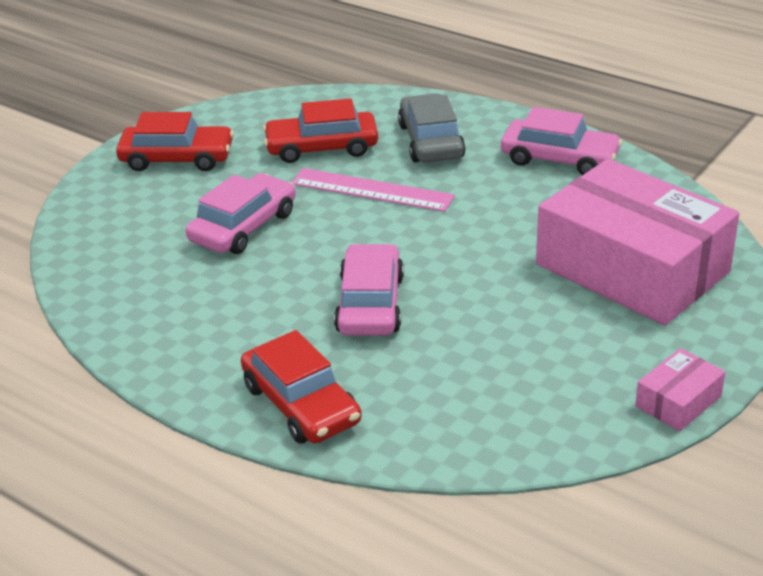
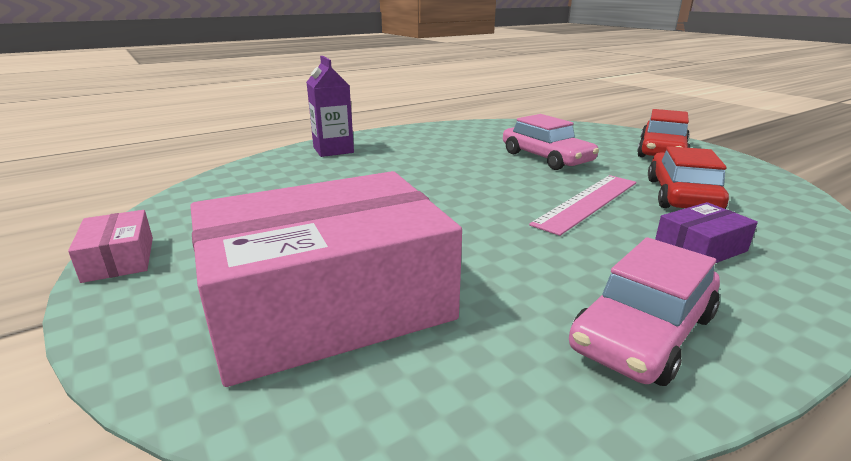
camera: 110 degrees right, 10 degrees down
red car [241,330,362,443] -> purple carton [307,56,354,157]
pink car [334,244,404,336] -> none
grey car [398,93,466,163] -> purple box [655,202,758,263]

